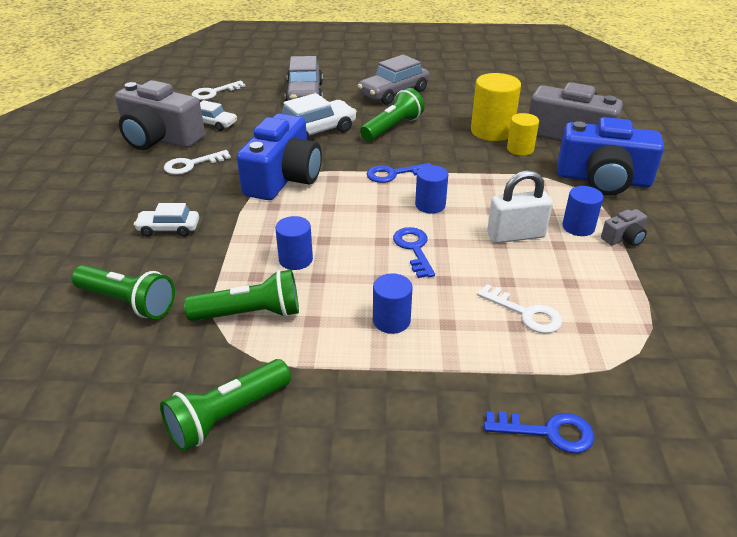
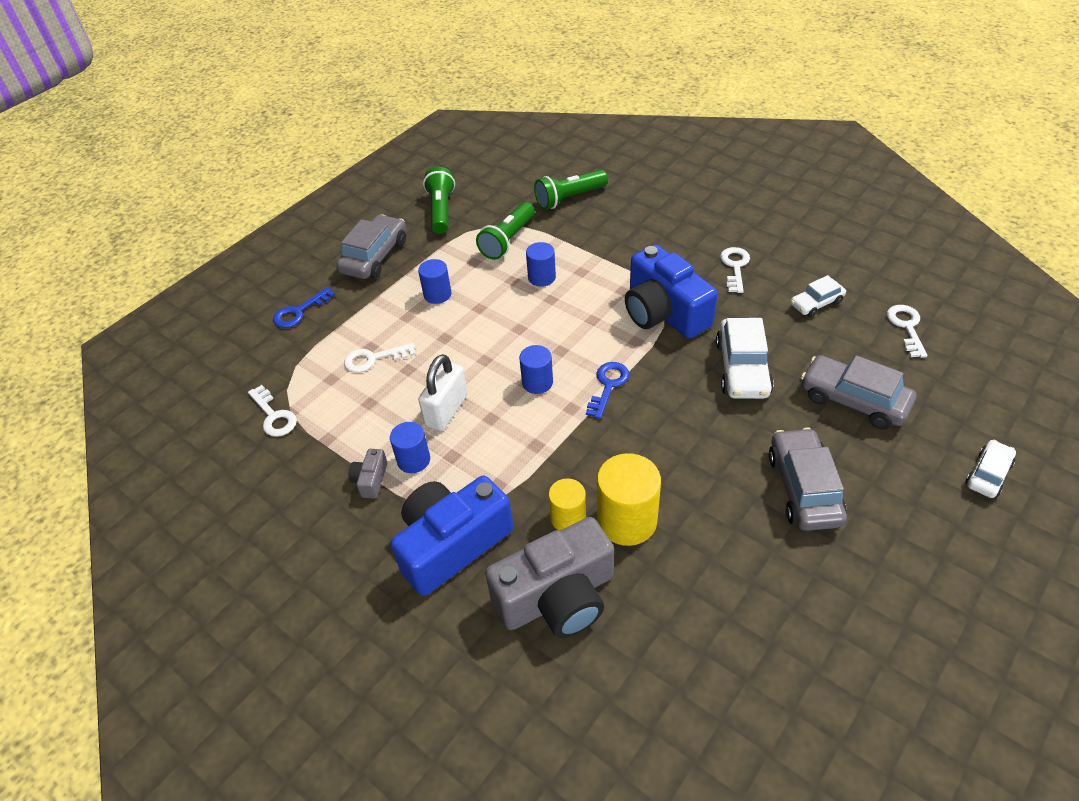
camera: 130 degrees right, 10 degrees up
grey camera [115,80,205,150] -> none
white car [134,203,199,237] -> white car moved to [965,440,1016,498]
green flashlight [360,88,425,141] -> none
blue key [393,227,435,278] -> none
none -> white key [248,385,297,437]
none -> grey car [337,214,406,279]

